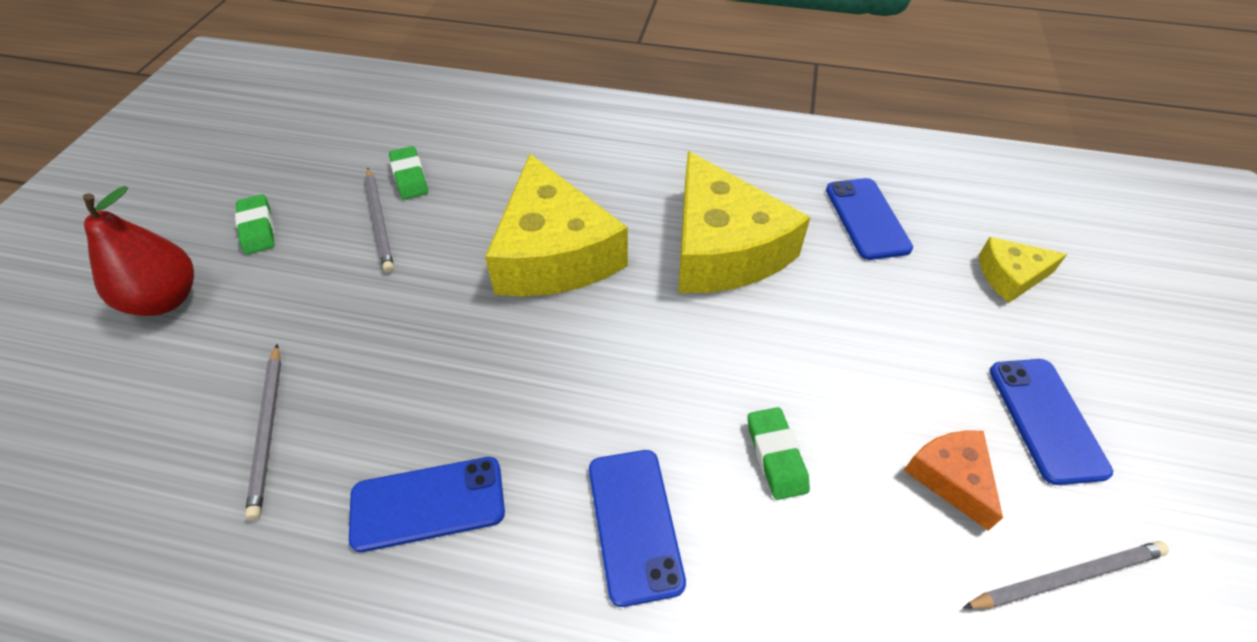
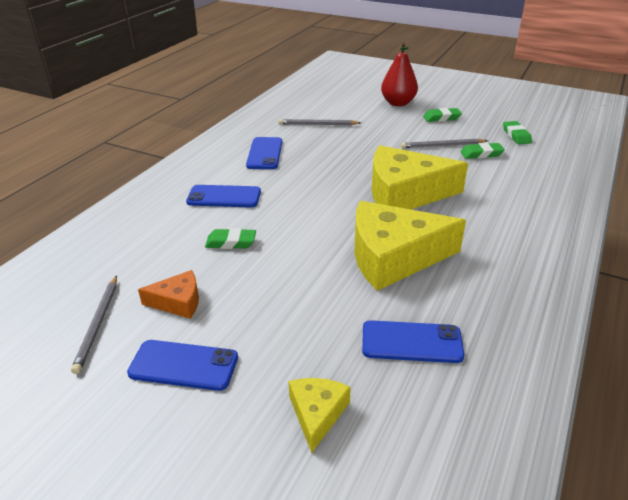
camera: 105 degrees right, 15 degrees down
none -> green eraser [503,121,532,144]

